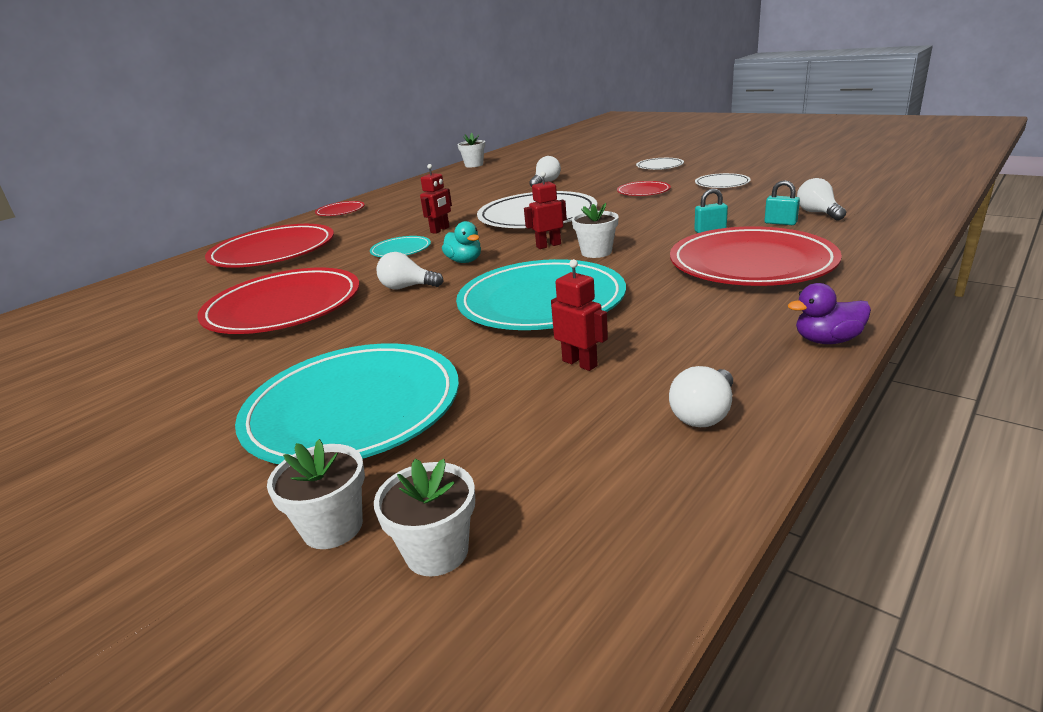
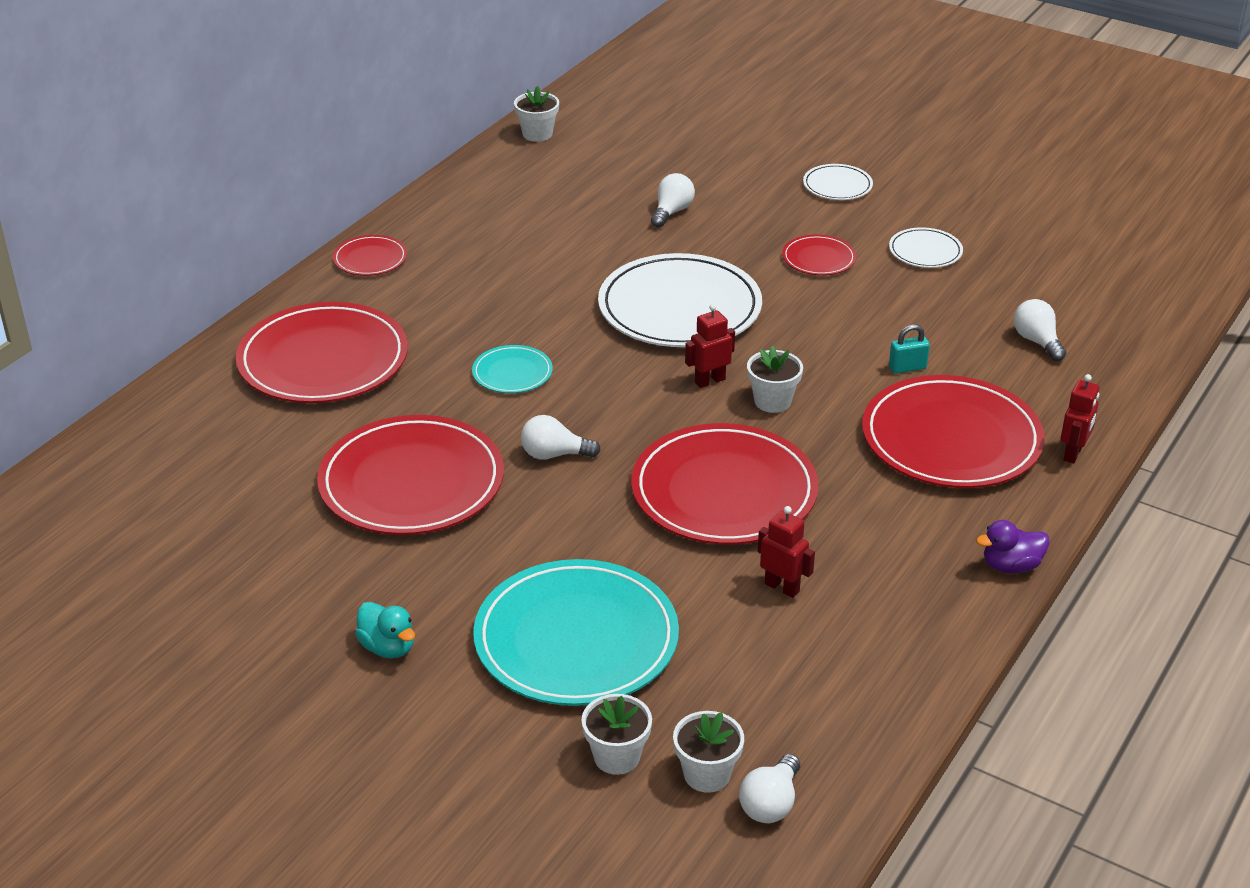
camera: 10 degrees left, 10 degrees up
red robot [420,164,452,234] -> red robot moved to [1061,374,1100,463]
turquoise duck [442,221,481,263] -> turquoise duck moved to [355,602,415,658]
turquoise plate [456,259,626,330] -> red plate [631,423,819,545]
white light bulb [669,366,733,427] -> white light bulb moved to [739,754,800,823]
turquoise padlock [764,180,800,225] -> none

